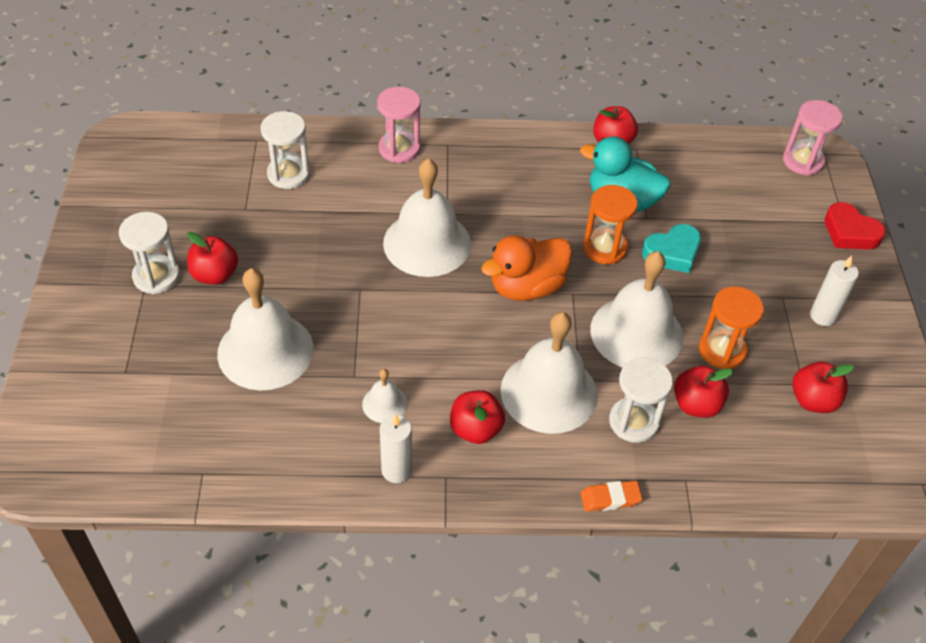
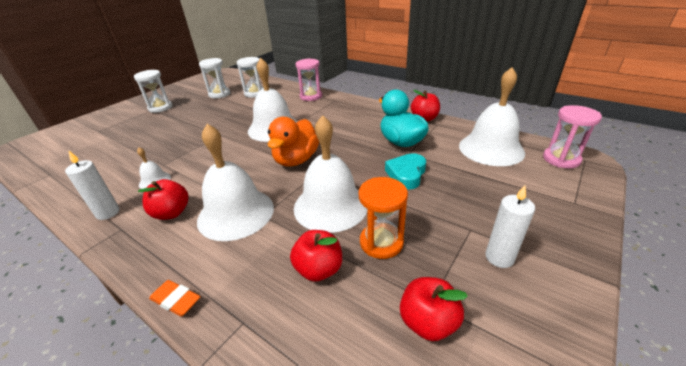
camera: 40 degrees right, 15 degrees down
red apple [187,232,238,285] -> none
white bell [217,268,314,390] -> white bell moved to [459,67,525,166]
orange duck [481,235,572,301] -> orange duck turned 75 degrees counterclockwise [268,117,319,167]
orange hourglass [583,185,638,264] -> none
white hourglass [609,357,673,443] -> white hourglass moved to [199,58,231,98]
turquoise heart [642,224,701,273] -> turquoise heart turned 105 degrees clockwise [385,153,426,190]
red heart [825,202,886,250] -> none

